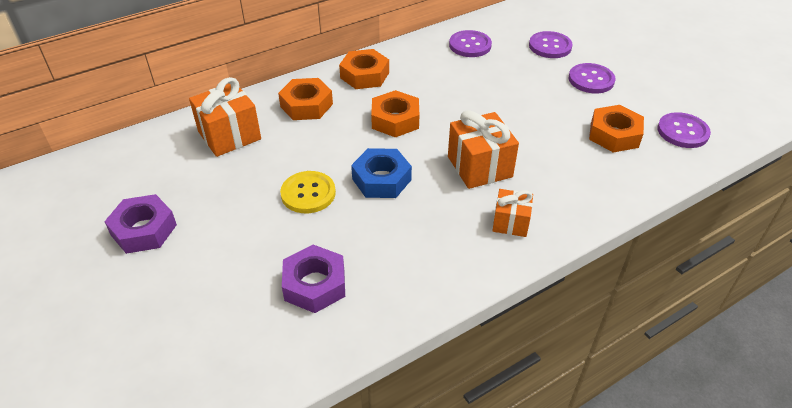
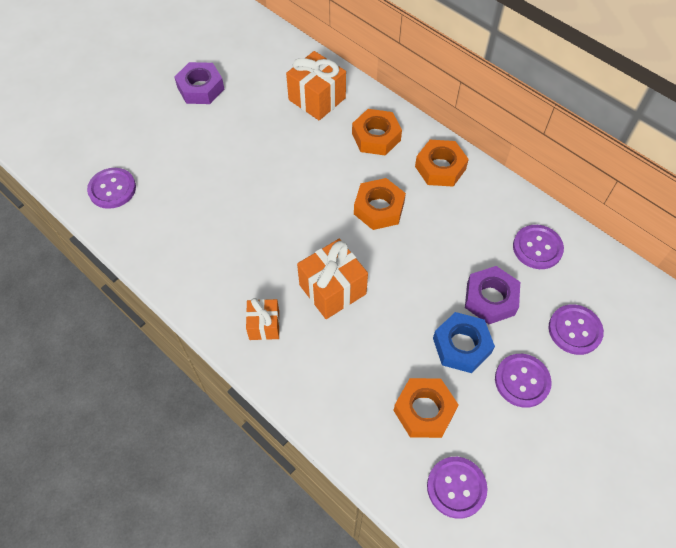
camera: 75 degrees right, 15 degrees up
yellow button [280,171,336,213] -> none
purple nut [282,245,345,313] -> purple nut moved to [465,266,520,324]
blue nut [351,148,412,198] -> blue nut moved to [433,312,495,373]
none -> purple button [87,168,136,209]

